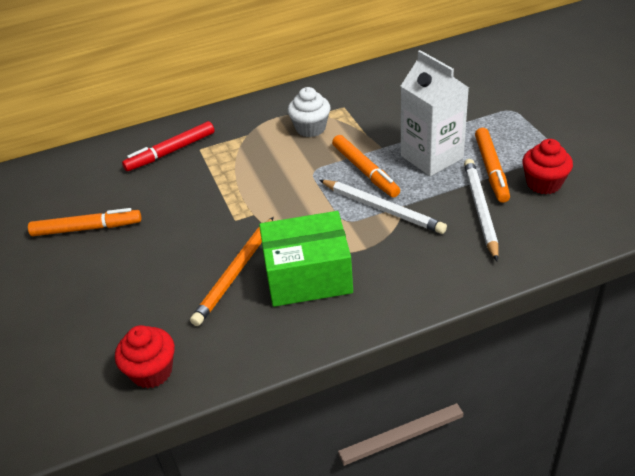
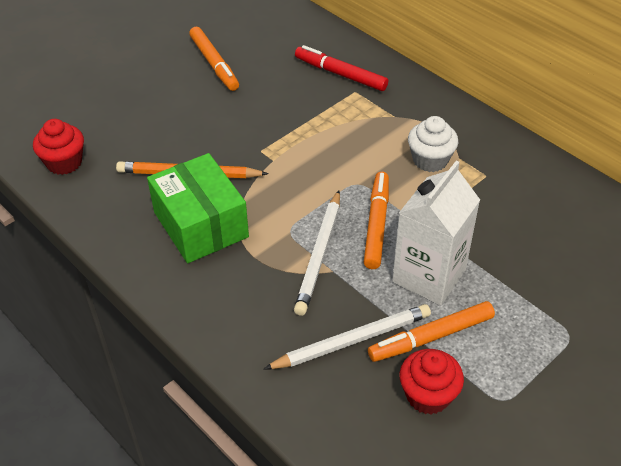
camera: 65 degrees right, 5 degrees up
orange marker [332,135,400,198] -> orange marker turned 150 degrees clockwise [364,172,389,269]

